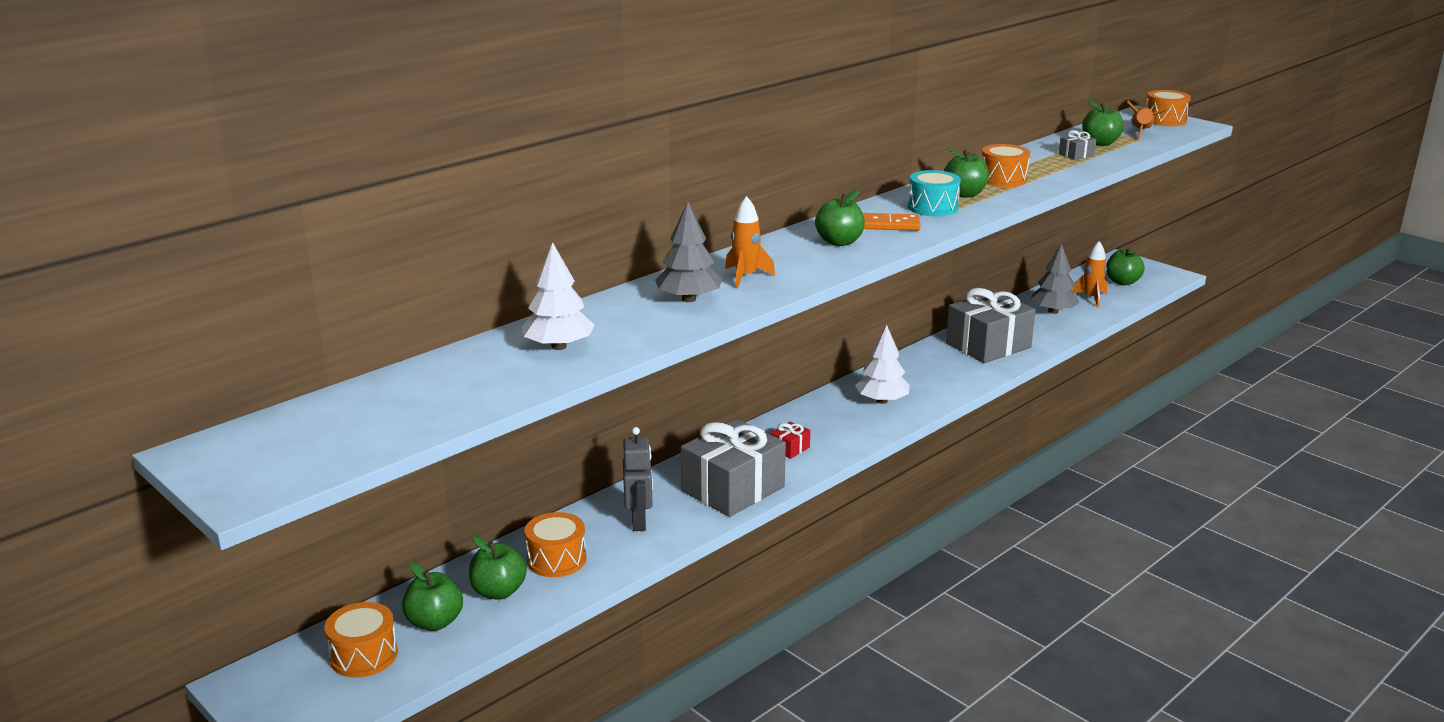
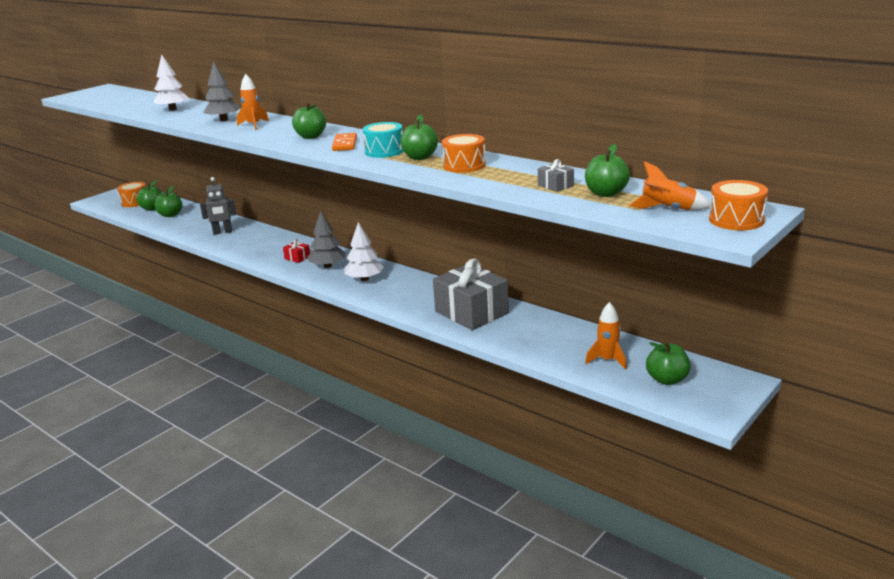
camera: 85 degrees right, 0 degrees up
orange drum [524,512,586,577] -> none
grey gift [681,419,786,517] -> none
grey tree [1031,243,1079,314] -> grey tree moved to [307,211,346,268]

